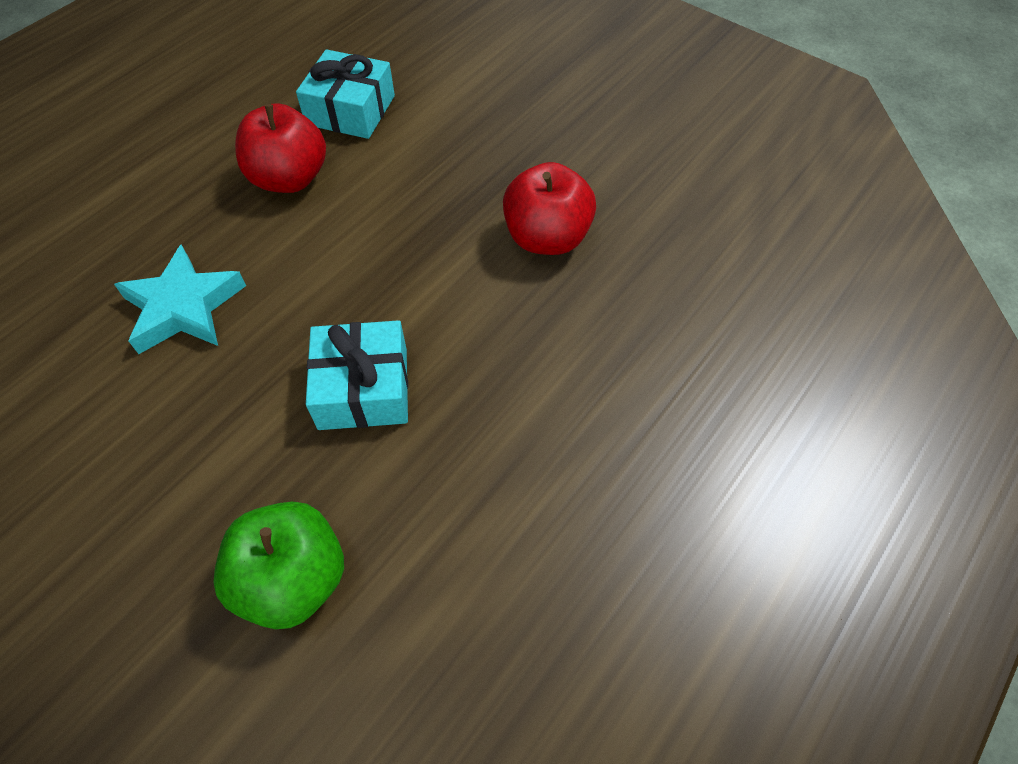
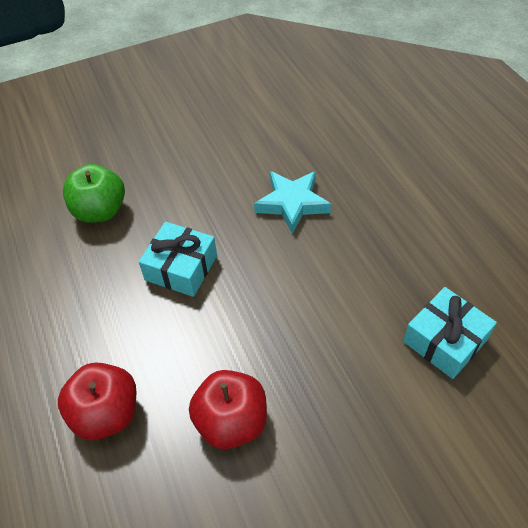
camera: 120 degrees right, 5 degrees down
red apple [235,103,326,193] -> red apple moved to [58,362,137,440]

